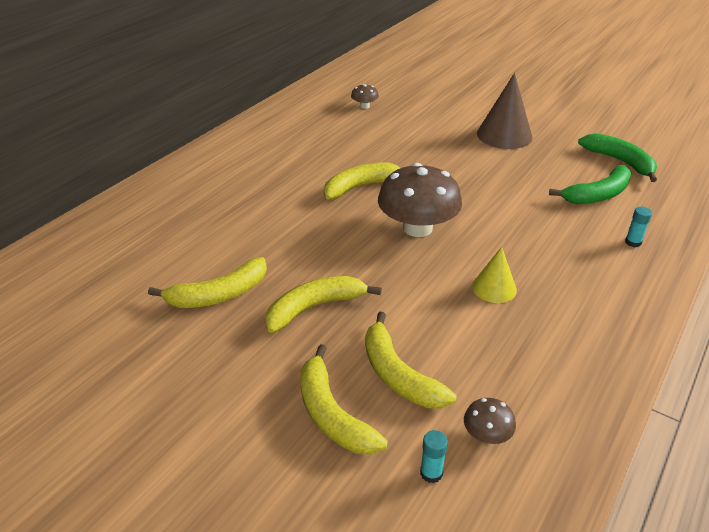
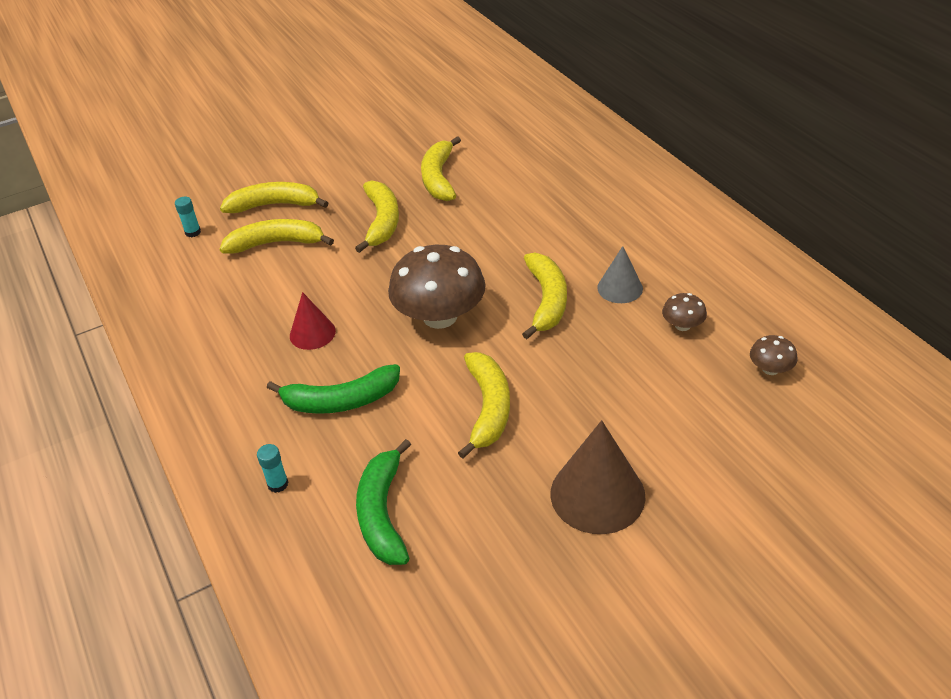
camera: 120 degrees right, 5 degrees up
brown mushroom [464,398,516,444] -> brown mushroom moved to [662,293,707,331]
yellow cone [472,247,517,303] -> red cone [290,292,336,350]
green banana [578,133,657,182] -> green banana moved to [267,364,400,414]
none -> yellow banana [458,352,510,459]
none -> grey cone [597,246,643,303]

